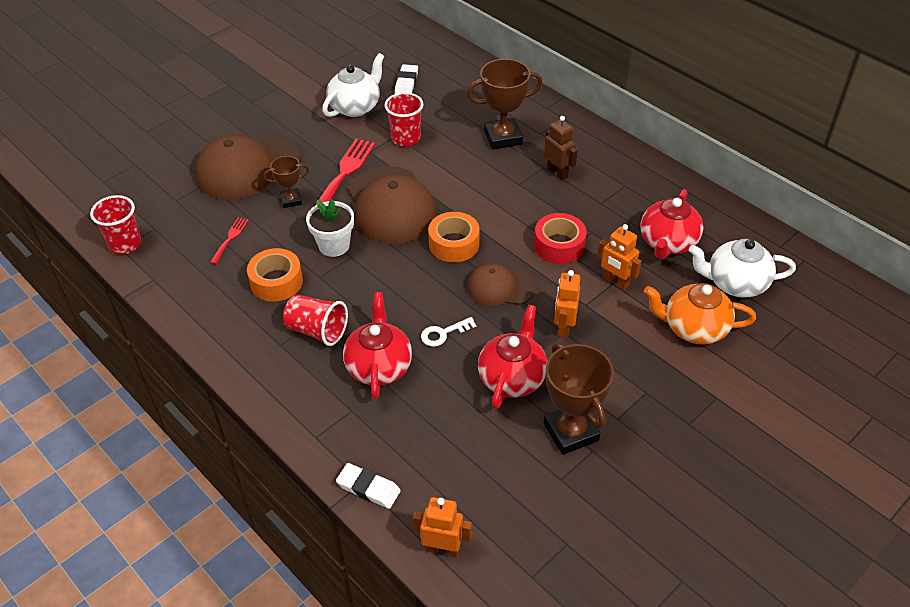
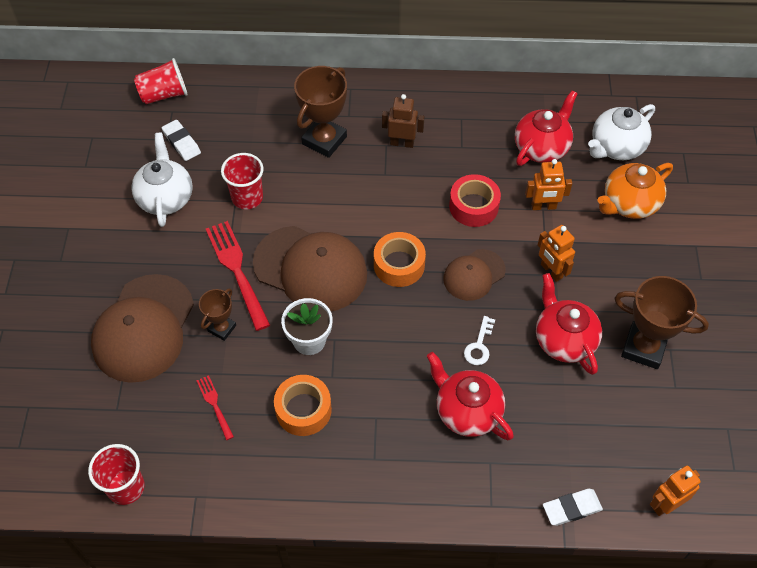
camera: 45 degrees left, 10 degrees up
red cup [283,294,348,346] -> red cup moved to [134,58,188,104]
red teapot [640,189,703,259] -> red teapot turned 120 degrees counterclockwise [515,90,578,166]

